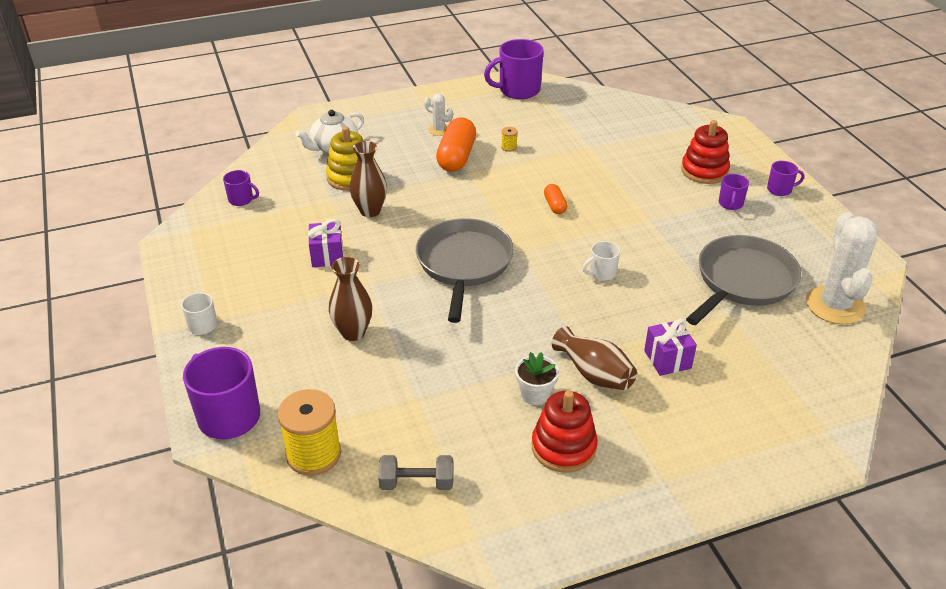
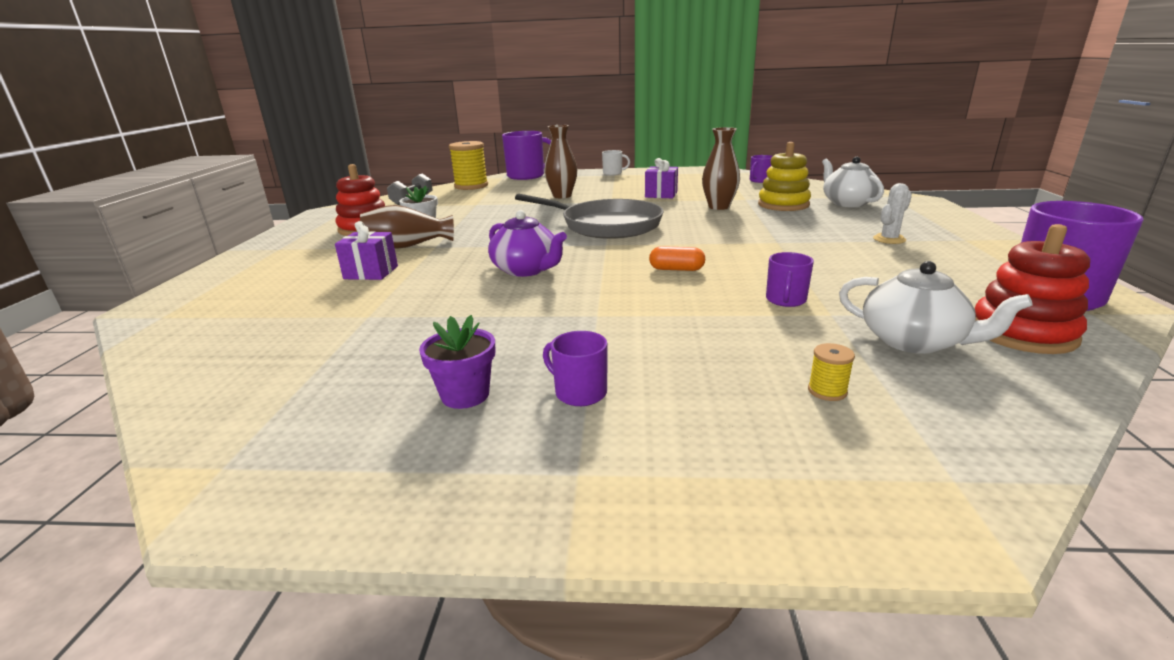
camera: 115 degrees right, 15 degrees down
orange capsule [436,117,476,172] -> none
yellow spool [501,127,518,152] -> yellow spool moved to [808,343,855,401]
white mug [583,241,620,281] -> purple teapot [488,210,567,277]
red stacking toy [681,120,730,184] -> red stacking toy moved to [975,224,1090,354]
grey pan [686,235,801,325] -> none
purple mug [767,161,805,196] -> purple mug moved to [766,252,814,307]
white cactus [806,212,878,324] -> none
none -> purple flower pot [419,315,495,409]
none -> white teapot [839,261,1033,354]

